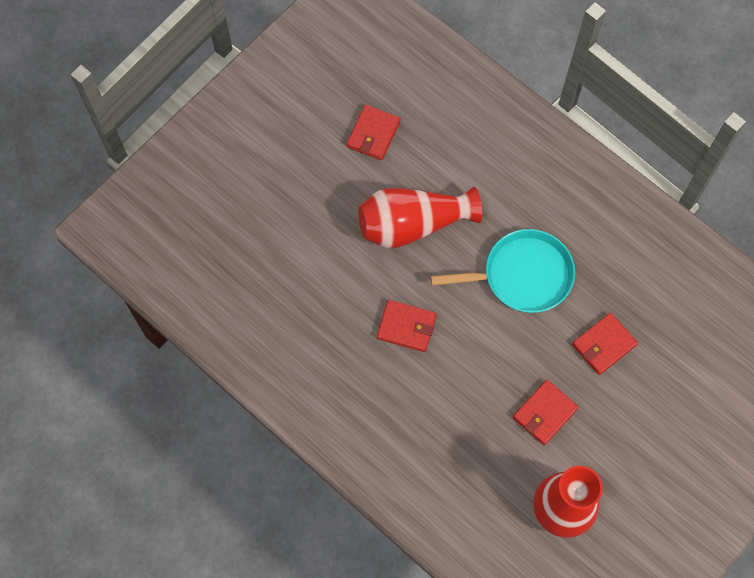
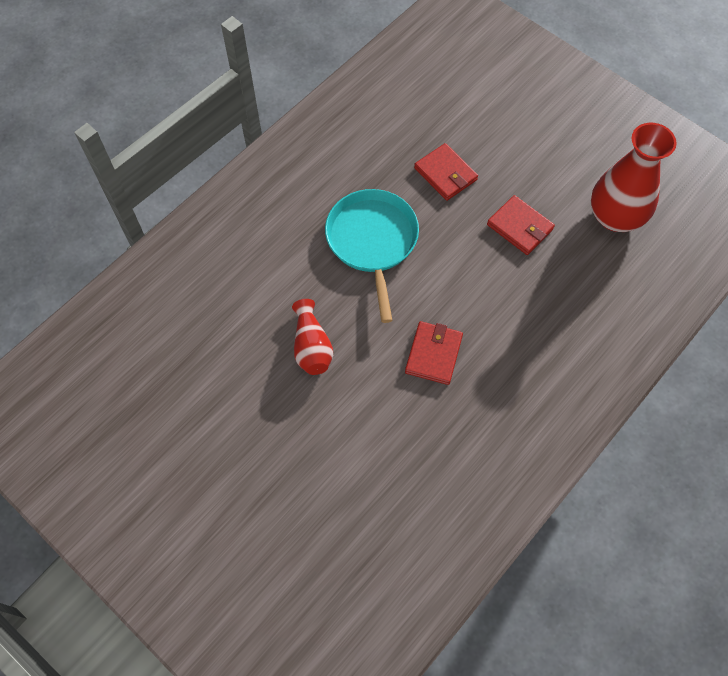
camera: 90 degrees left, 5 degrees down
red wallet [347,105,400,160] -> none
red vase [359,187,482,248] -> red vase [292,299,333,375], size x0.57

